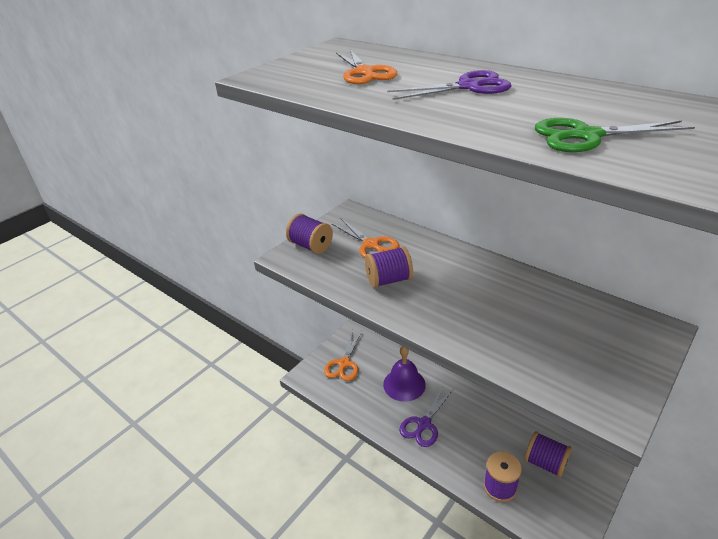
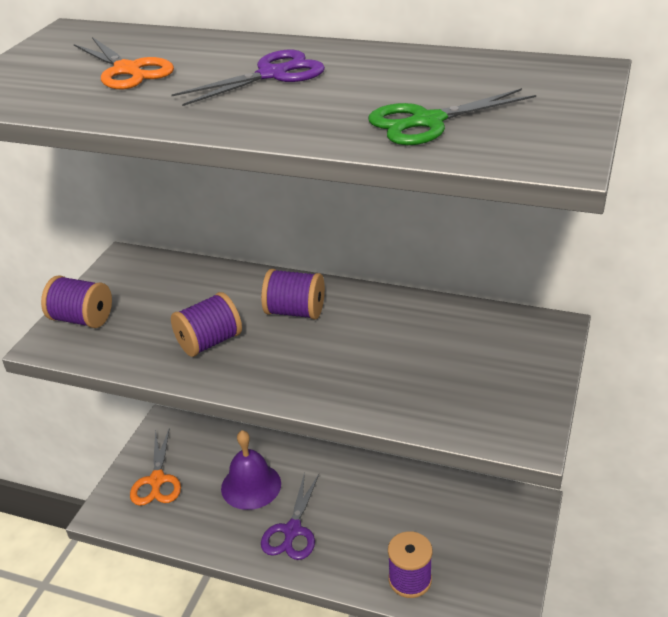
camera: 20 degrees left, 0 degrees up
orange scissors [332,219,399,258] -> none
purple spool [524,431,572,478] -> purple spool moved to [261,269,325,320]

